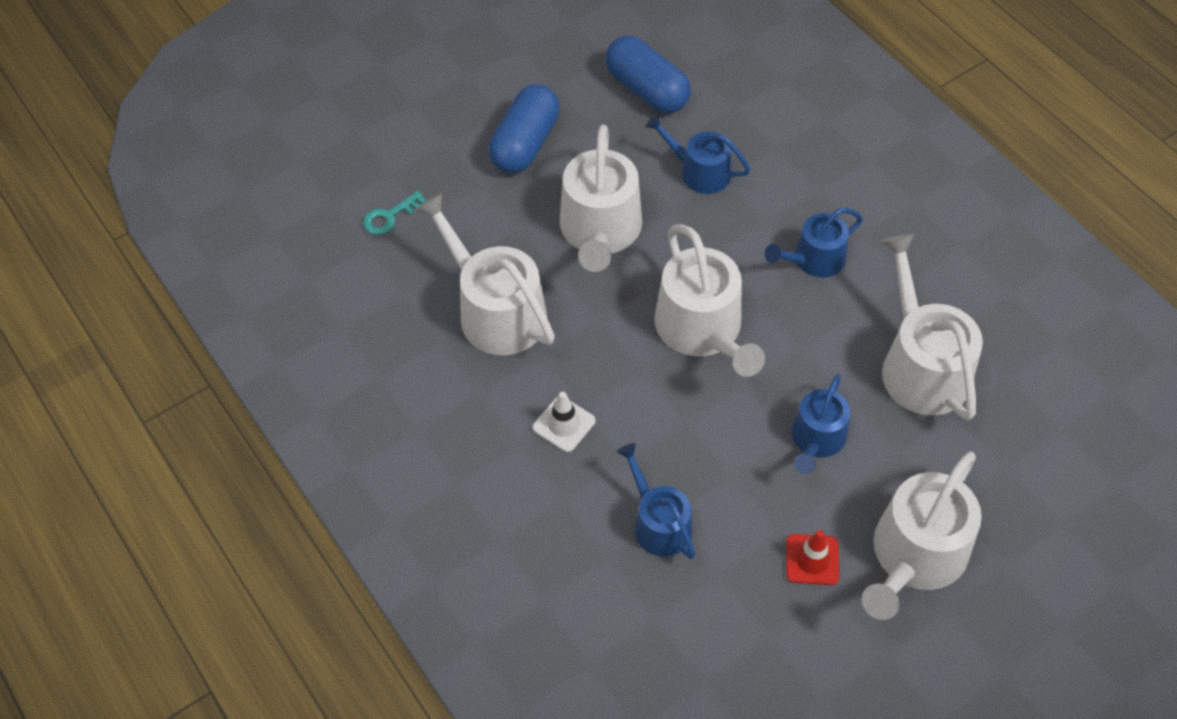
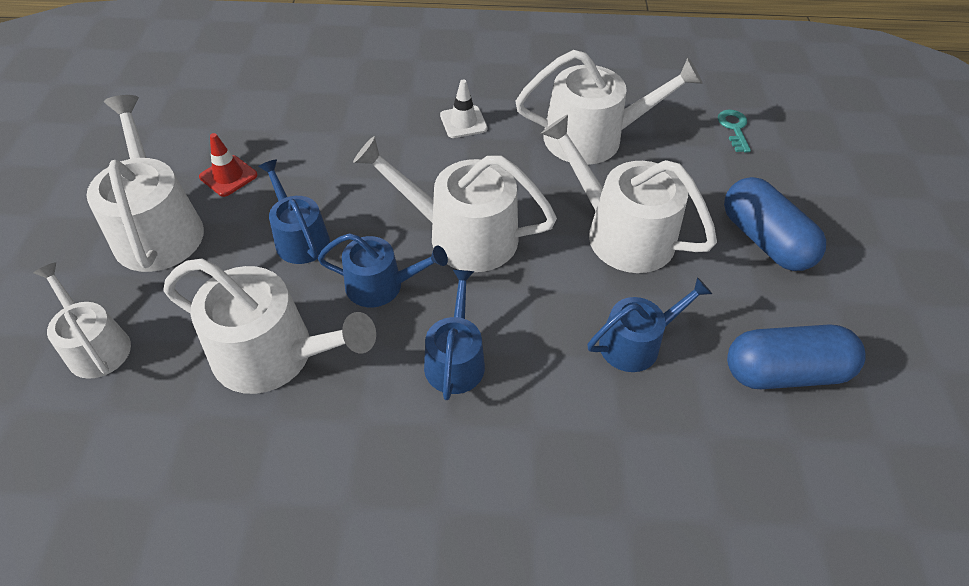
camera: 125 degrees right, 5 degrees down
blue watering can [617,443,695,559] -> blue watering can moved to [318,233,448,307]
none -> white watering can [33,262,131,379]

